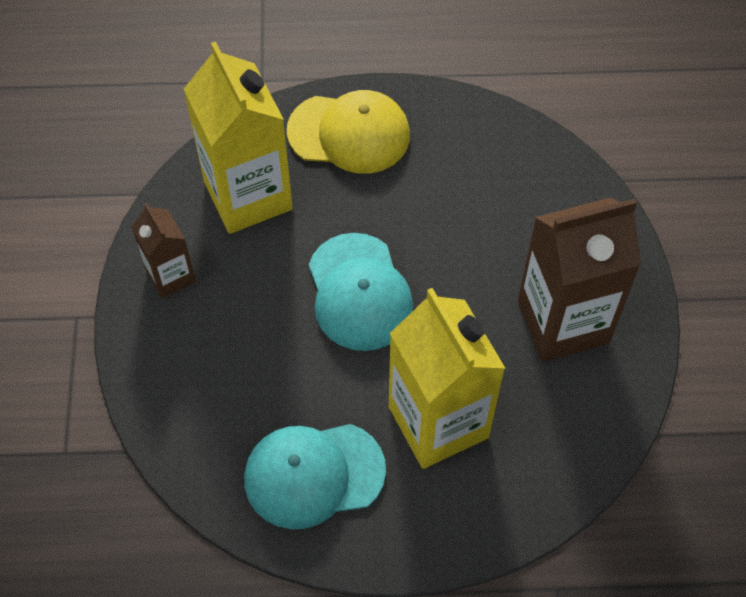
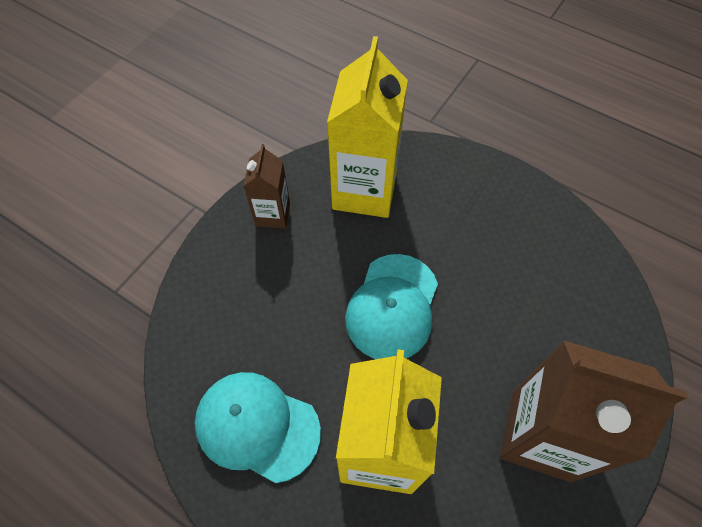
camera: 35 degrees right, 0 degrees up
yellow cap [287,90,410,174] -> none

